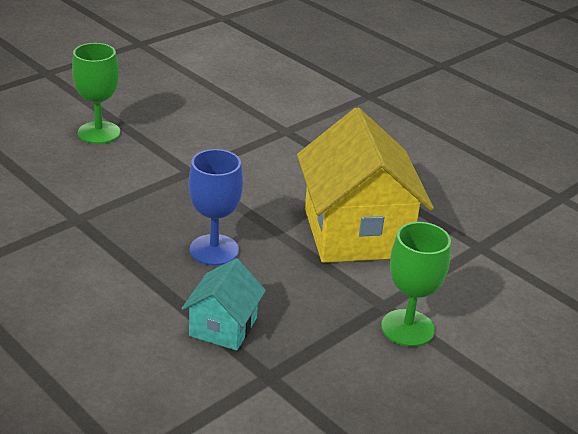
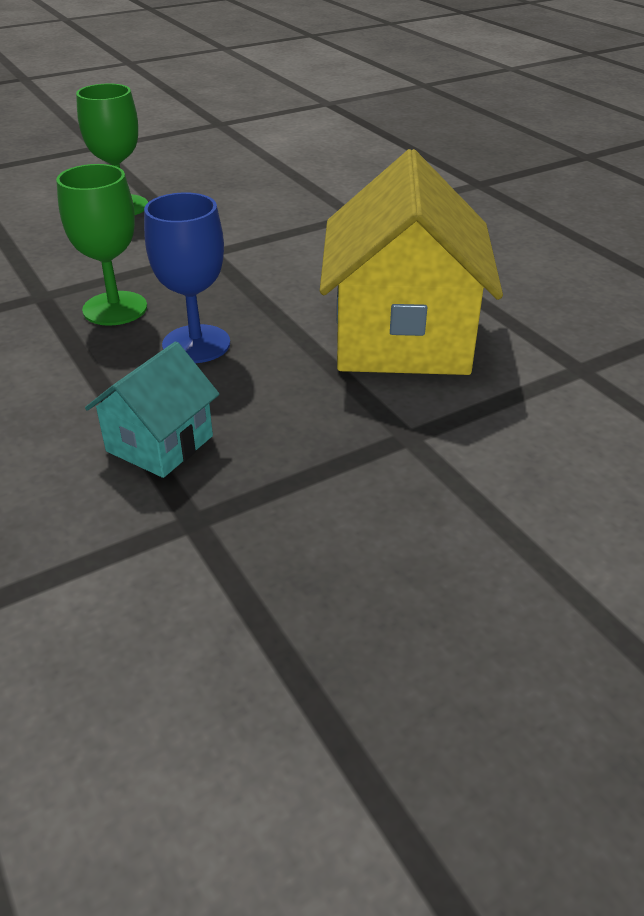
camera: 15 degrees right, 5 degrees up
green goblet [381,222,451,347] -> green goblet moved to [56,164,147,326]

